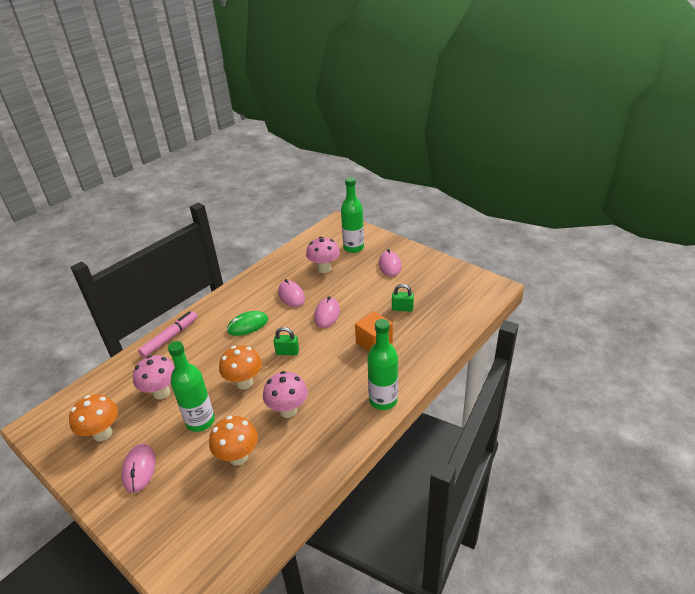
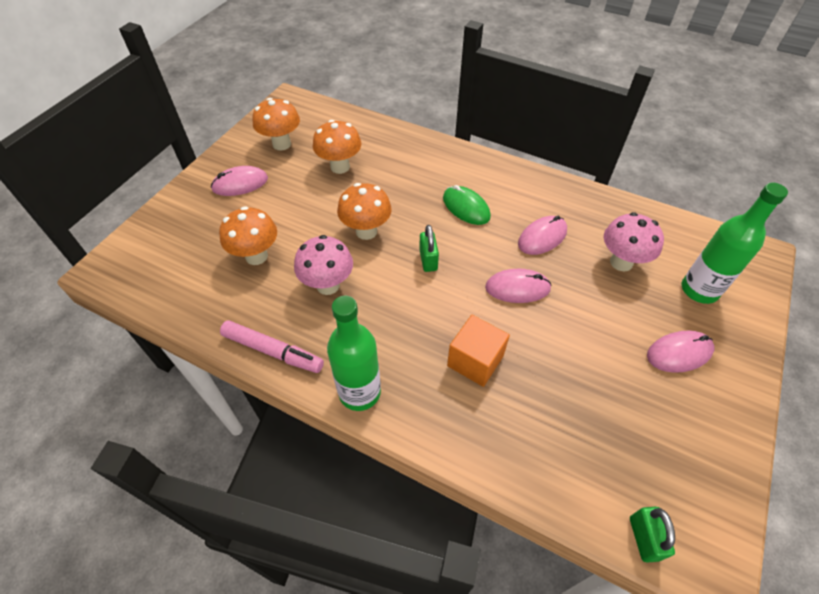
camera: 75 degrees right, 15 degrees up
pink mushroom [133,355,175,400] -> orange mushroom [313,120,361,174]
pink marker [138,311,197,358] -> pink marker moved to [220,321,324,373]
green bottle [168,341,215,432] -> none
green padlock [392,284,414,312] -> green padlock moved to [630,507,675,563]

